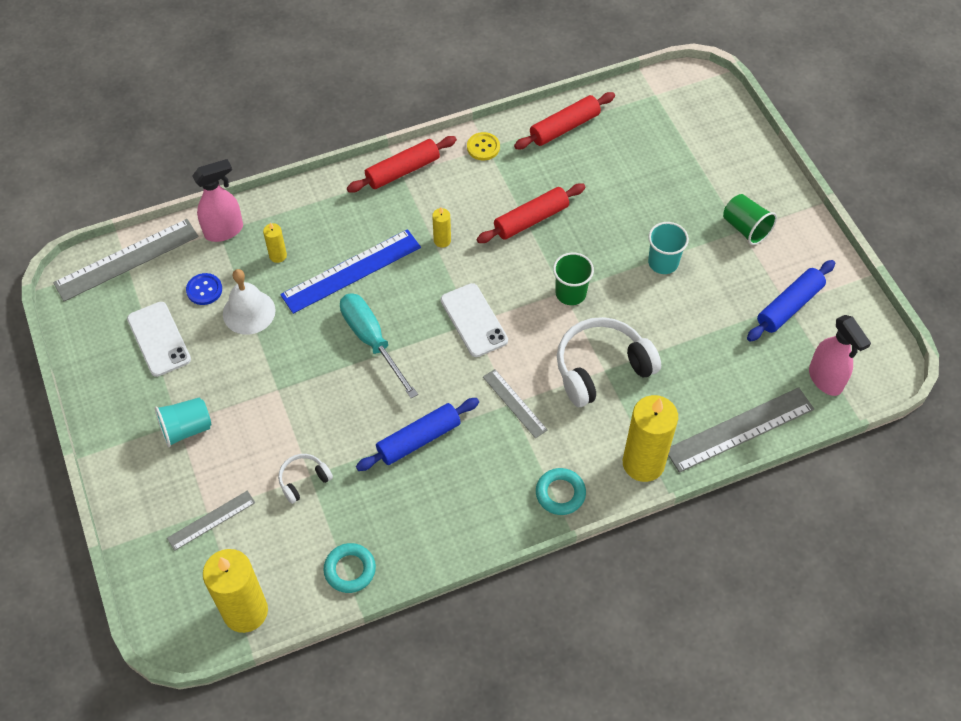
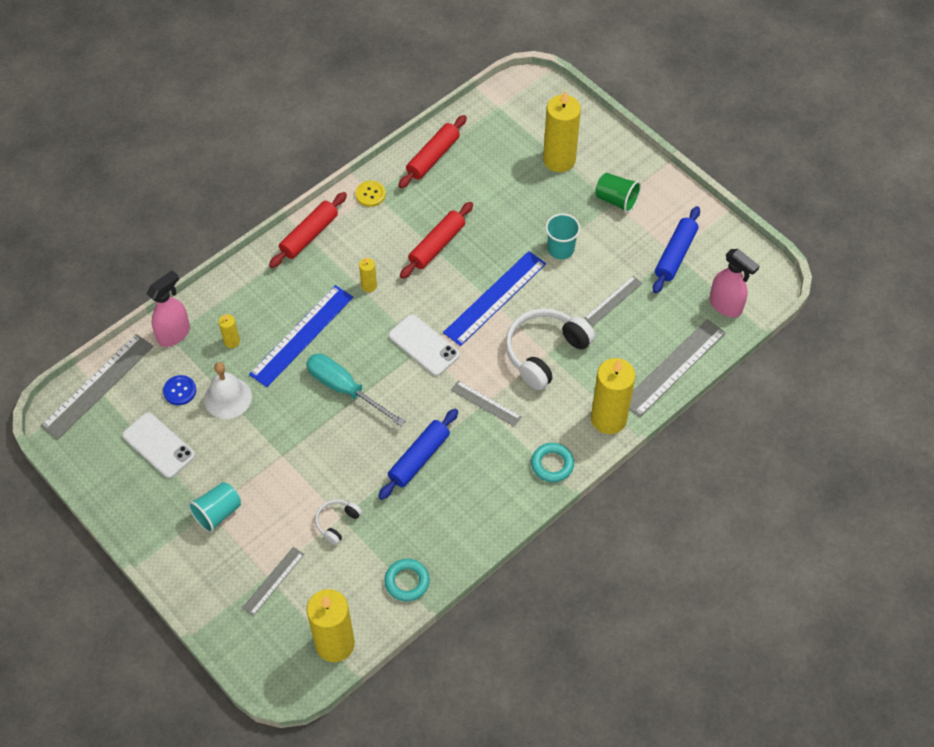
camera: 20 degrees left, 0 degrees up
green cup [553,252,594,305] -> blue ruler [443,251,546,346]
none -> yellow candle [543,90,581,172]
none -> grey ruler [584,276,643,326]

